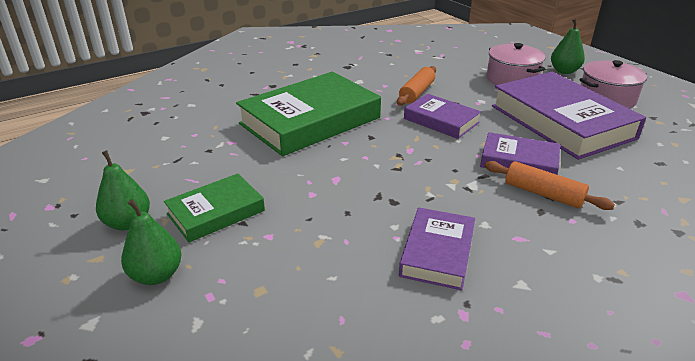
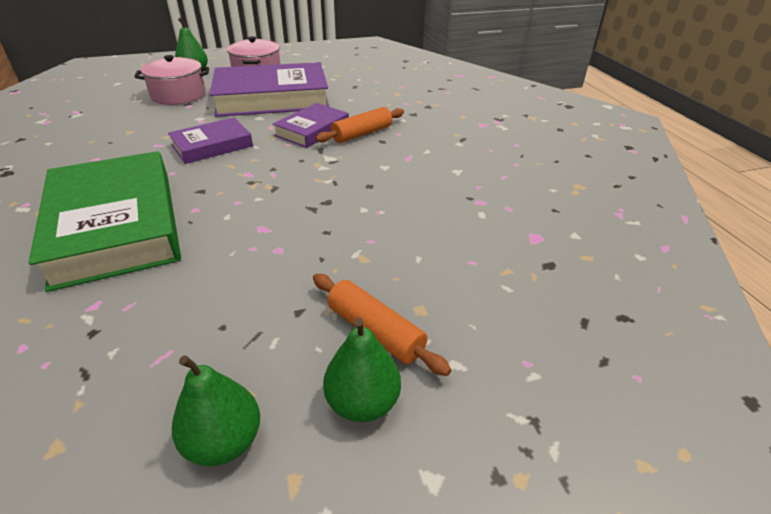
camera: 75 degrees left, 5 degrees up
green book [164,174,265,242] -> none
orange rolling pin [397,66,436,106] -> orange rolling pin moved to [313,274,451,376]
purple book [399,208,475,290] -> none

